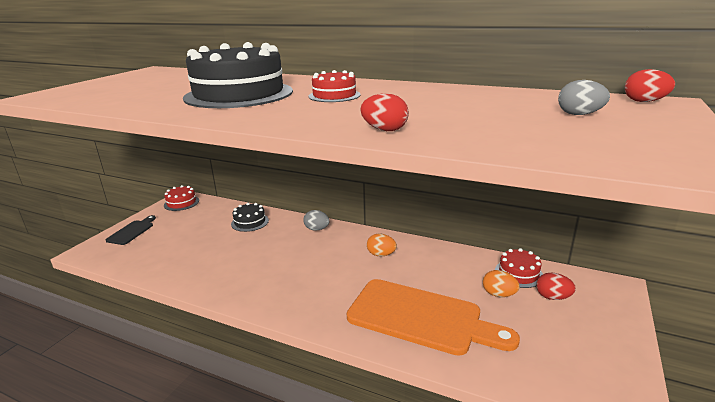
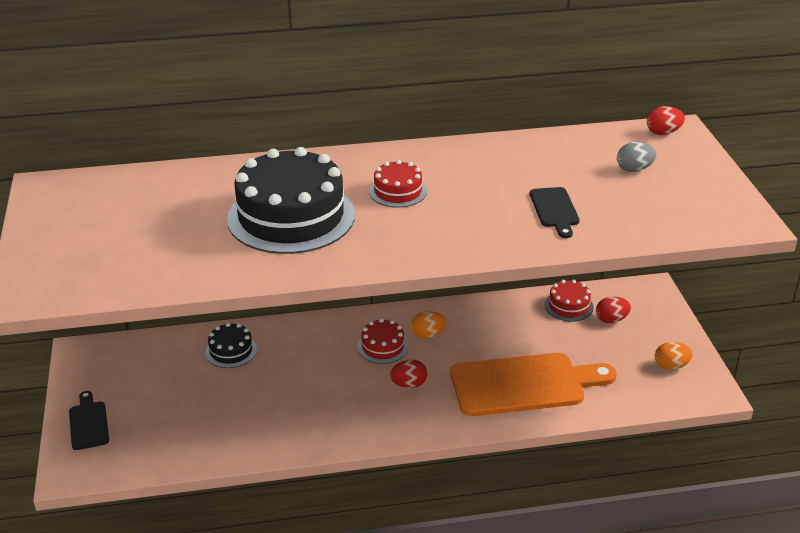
camera: 35 degrees left, 10 degrees up
red cake [164,185,199,211] -> red cake moved to [357,318,408,364]
grey egg [303,210,329,231] -> none
red egg [360,93,409,131] -> red egg moved to [390,360,427,388]
orange egg [483,270,520,297] -> orange egg moved to [655,342,693,370]
none -> black cutting board [530,187,580,238]

